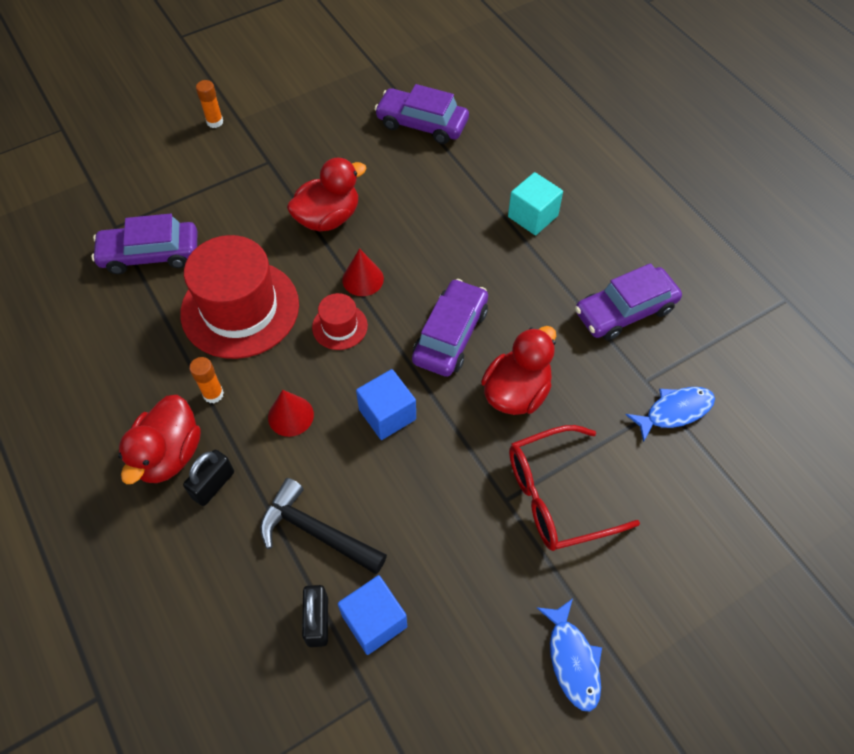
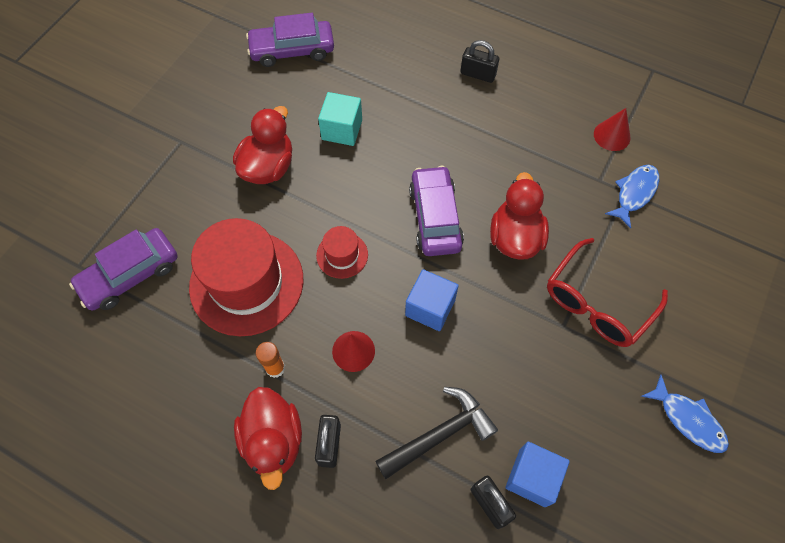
camera: 30 degrees left, 5 degrees up
orange glue stick [196,80,223,128] -> none
black hammer [260,478,387,574] -> black hammer turned 150 degrees clockwise [376,387,498,479]
red cone [342,248,384,296] -> red cone moved to [594,108,631,151]
turquoise cube [508,172,563,235] -> turquoise cube moved to [318,92,362,146]
purple car [575,263,682,340] -> none
none -> black padlock [460,40,499,83]

